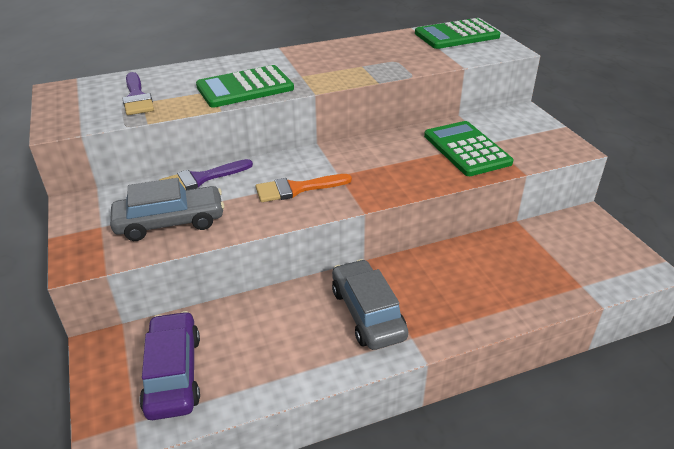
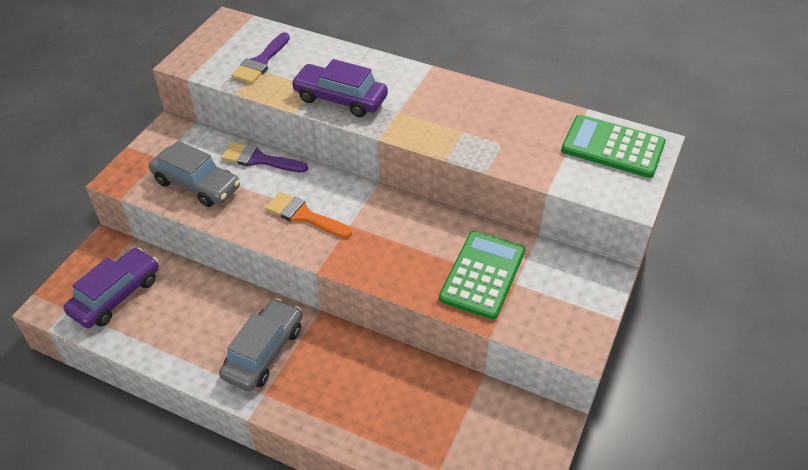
camera: 45 degrees right, 10 degrees up
green calculator [196,65,294,108] -> purple car [291,59,388,117]

